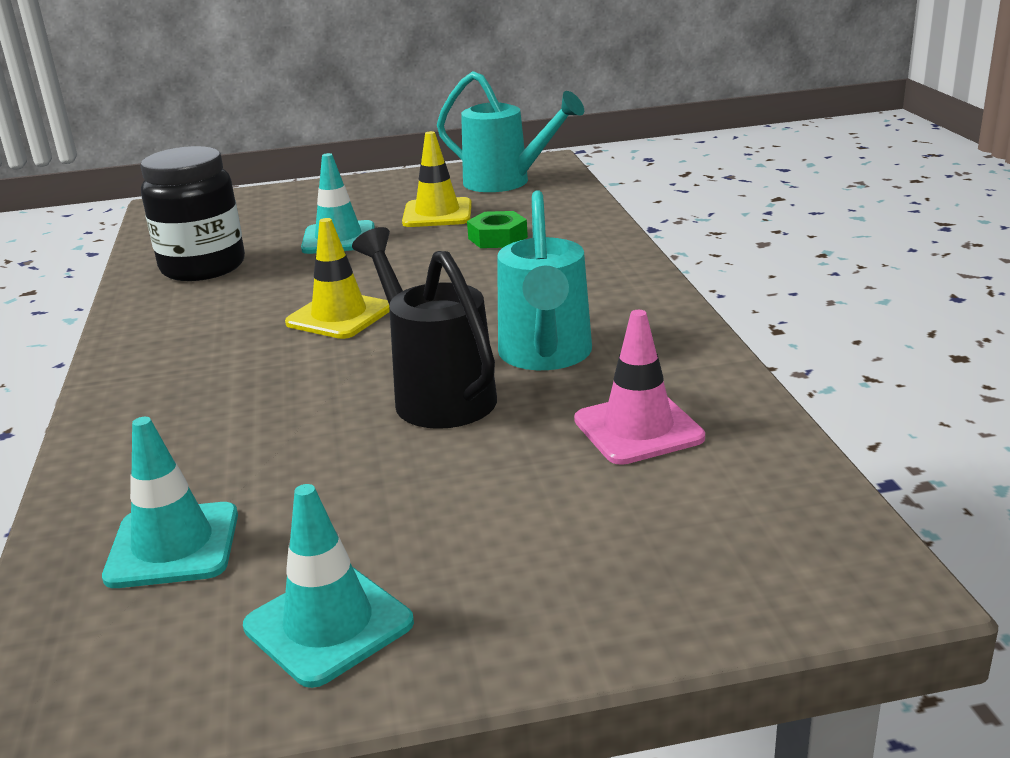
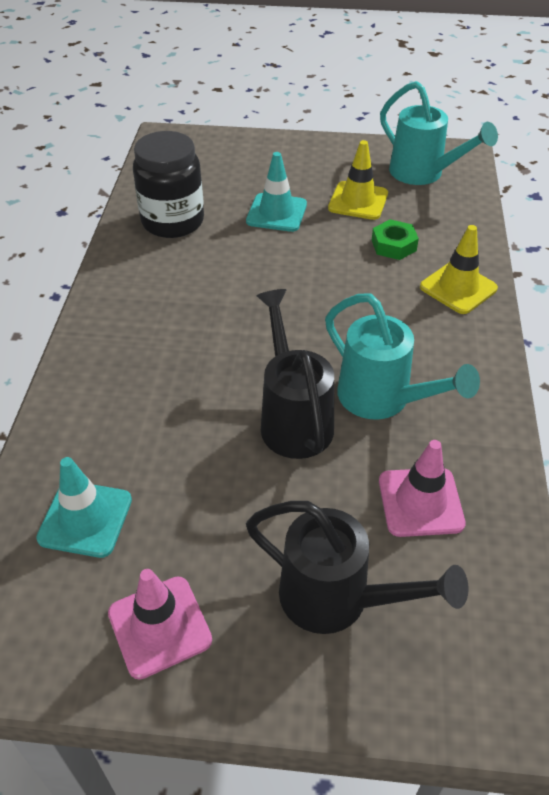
camera: 15 degrees right, 20 degrees up
turquoise traffic cone [243,484,414,688] -> pink traffic cone [108,569,212,679]
yellow traffic cone [285,218,390,339] -> yellow traffic cone moved to [420,225,498,314]
turquoise watering can [497,190,592,370] -> turquoise watering can turned 60 degrees counterclockwise [325,294,480,419]
none -> black watering can [246,501,469,634]

